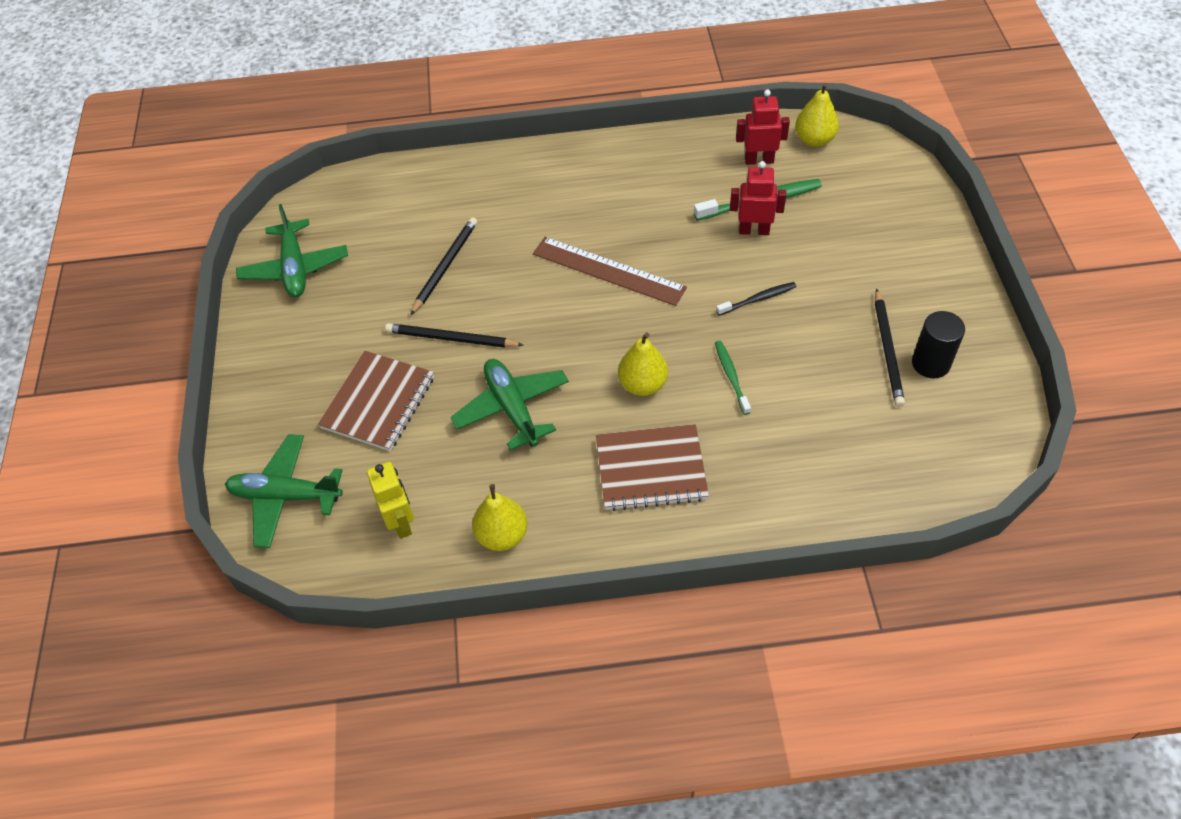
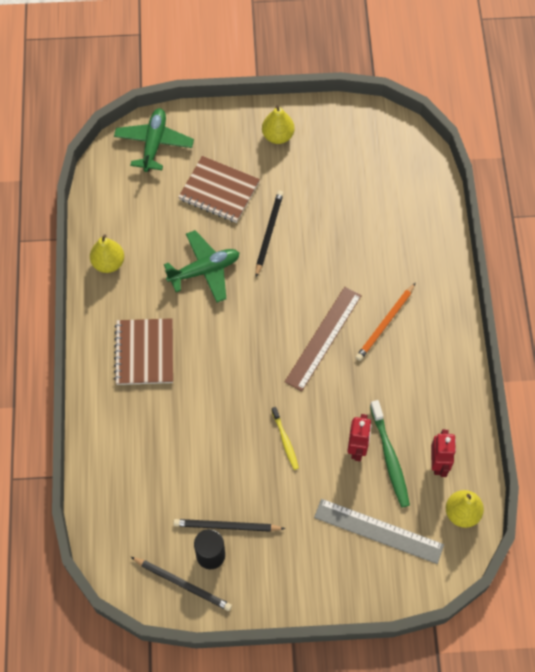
camera: 90 degrees right, 10 degrees up
green plane [236,204,348,297] -> none
yellow robot [367,462,414,539] -> none
black pencil [411,217,477,315] -> black pencil moved to [131,557,232,611]
yellow pear [618,333,668,396] -> yellow pear moved to [262,105,295,144]
green toothbrush [715,341,751,415] -> none
black toothbrush [716,282,796,316] -> yellow toothbrush [271,407,299,470]
none -> grey ruler [314,499,444,564]
none -> orange pencil [356,283,415,361]

